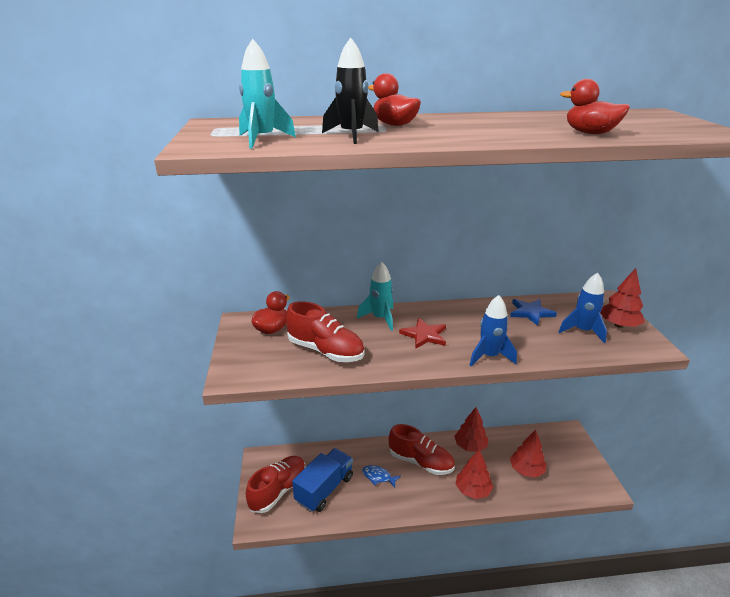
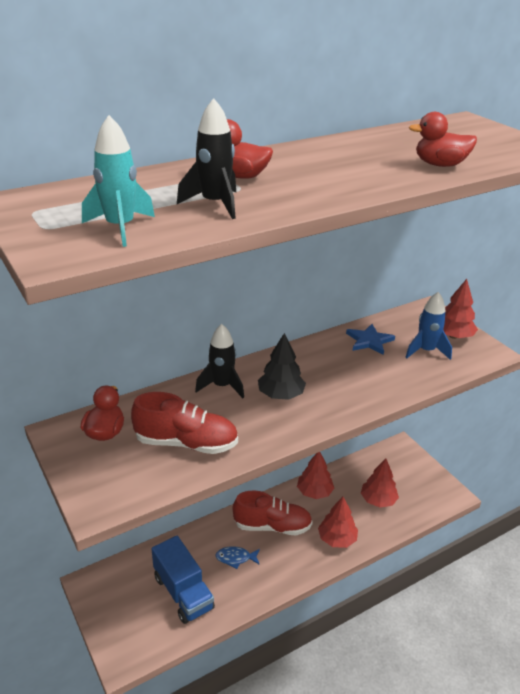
camera: 25 degrees left, 5 degrees up
red shoe [246,456,306,513] -> none
blue truck [292,448,353,512] -> blue truck turned 135 degrees clockwise [151,536,215,624]
turquoise rocket [357,261,393,331] -> black rocket [195,324,244,398]
red star [399,318,446,349] -> black tree [258,333,306,400]
blue rocket [470,295,517,366] -> none

